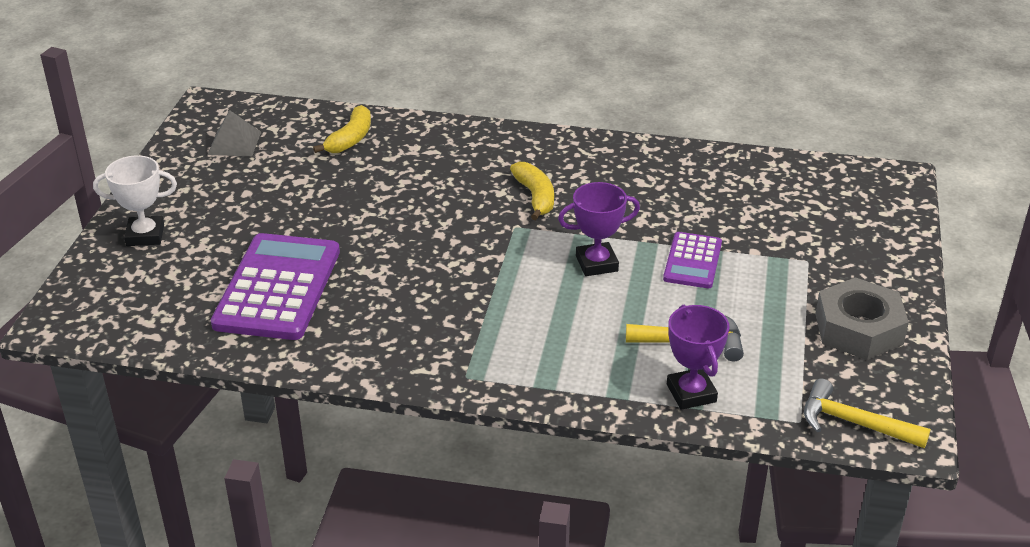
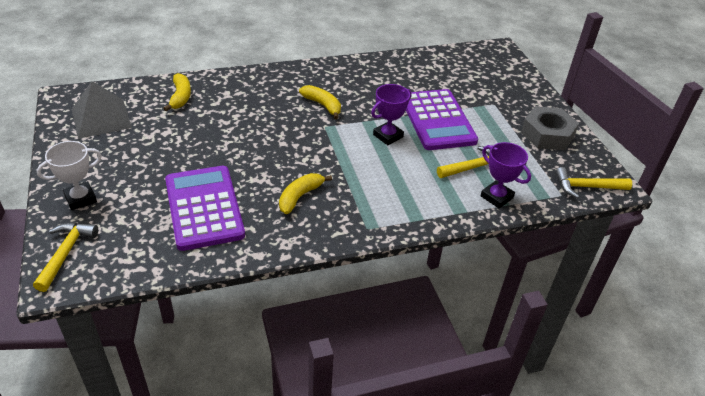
camera: 30 degrees left, 5 degrees up
grey pyramid [207,110,261,156] -> grey pyramid [72,81,132,139], size x1.60
purple calculator [663,232,722,288] -> purple calculator [406,89,478,150], size x1.84
none -> yellow hammer [33,222,98,292]
none -> yellow banana [279,173,332,214]

